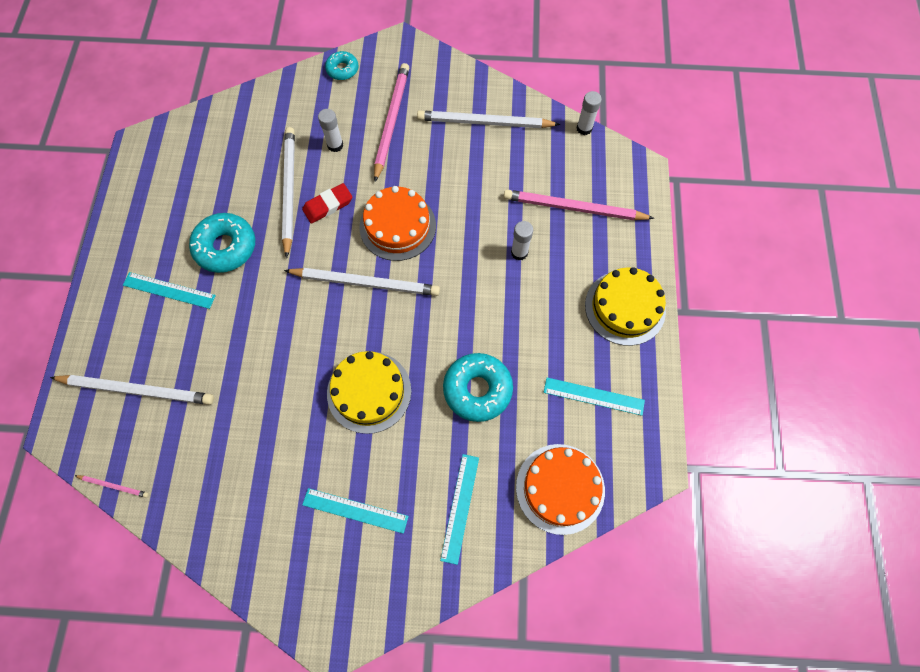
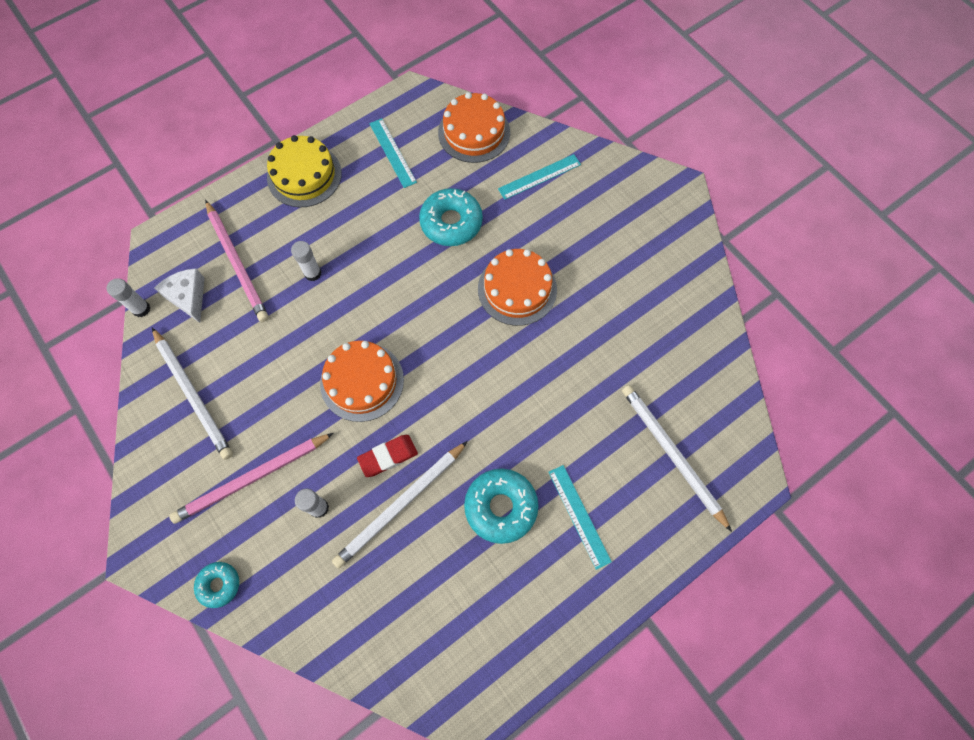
camera: 130 degrees left, 0 degrees up
pink pencil [74,475,149,498] -> none
white pencil [284,268,440,296] -> none
red eraser [302,183,353,224] -> red eraser turned 45 degrees counterclockwise [357,435,418,477]
turquoise ruler [302,488,409,534] -> none
yellow cake [327,351,411,434] -> orange cake [478,249,557,326]
none -> white cheese [154,268,205,323]

